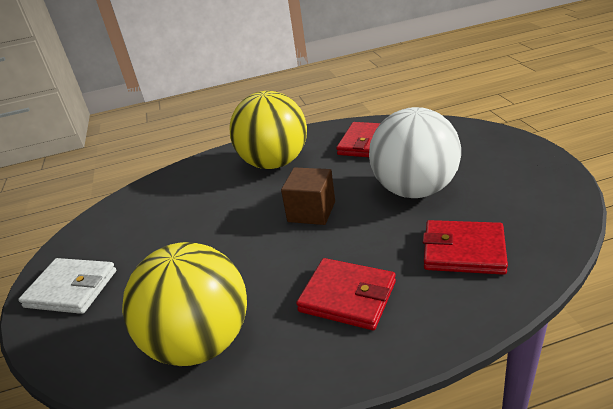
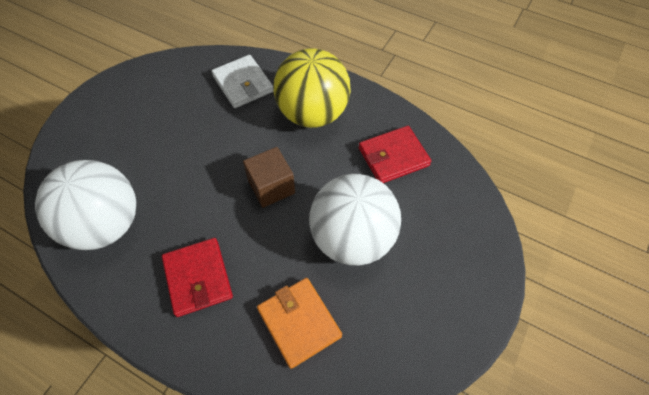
camera: 40 degrees right, 25 degrees up
white wallet [18,258,116,314] -> white wallet moved to [212,55,274,108]
yellow ball [122,242,247,366] -> white ball [35,160,136,250]
red wallet [423,220,508,275] -> orange wallet [257,278,342,369]

